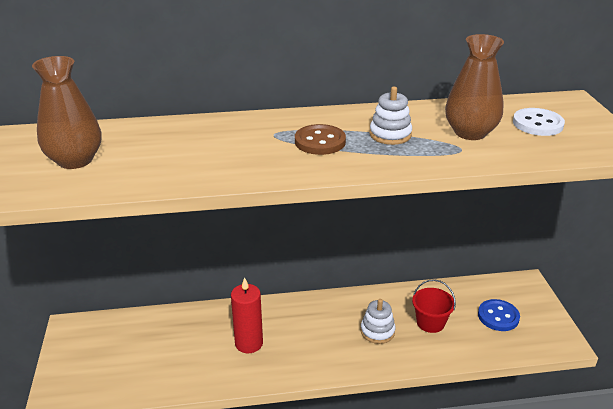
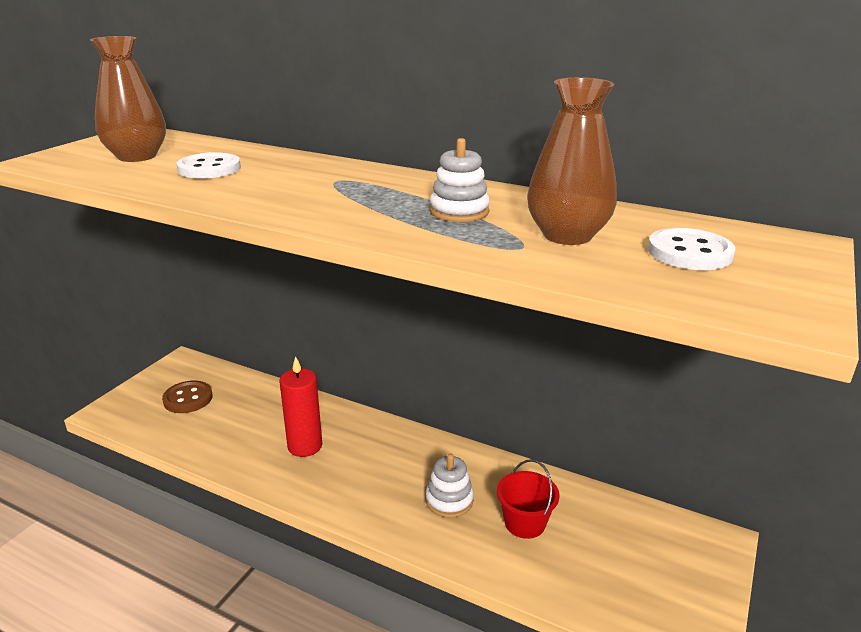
camera: 35 degrees right, 5 degrees down
brown button [295,124,346,155] -> brown button moved to [162,381,213,413]
blue button [478,299,520,331] -> none
none -> white button [176,152,241,178]

